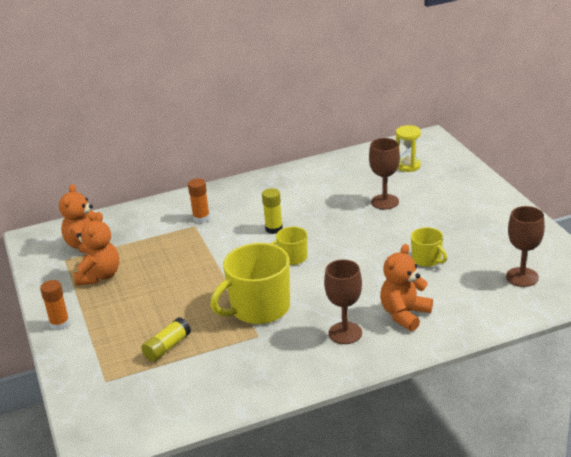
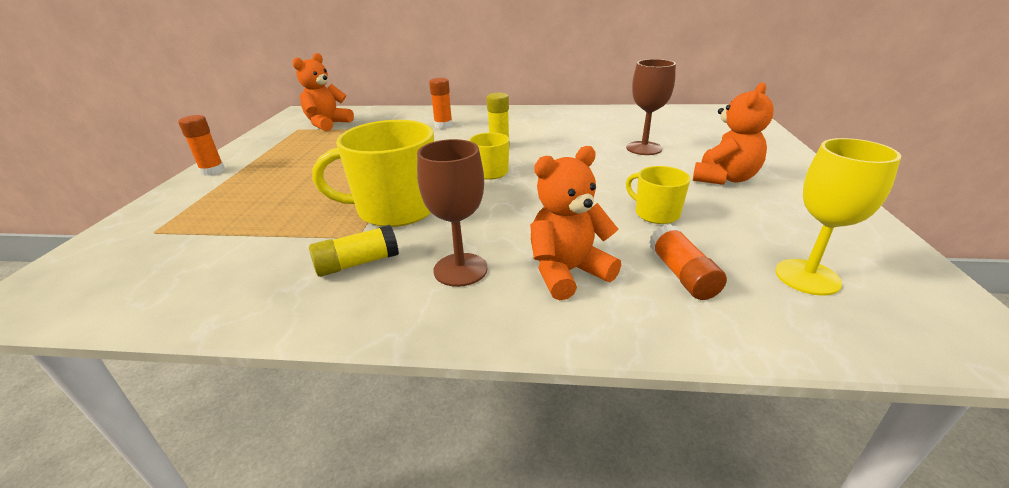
camera: 25 degrees right, 0 degrees up
orange teddy bear [74,212,119,286] -> orange teddy bear moved to [693,82,774,185]
yellow glue stick [141,317,191,362] -> yellow glue stick moved to [309,225,399,277]
yellow hourglass [396,125,421,172] -> none
yellow mug [411,227,447,267] -> yellow mug turned 150 degrees clockwise [626,166,690,224]
brown goblet [506,206,545,287] -> yellow goblet [775,138,901,296]
none -> orange glue stick [649,224,727,300]

